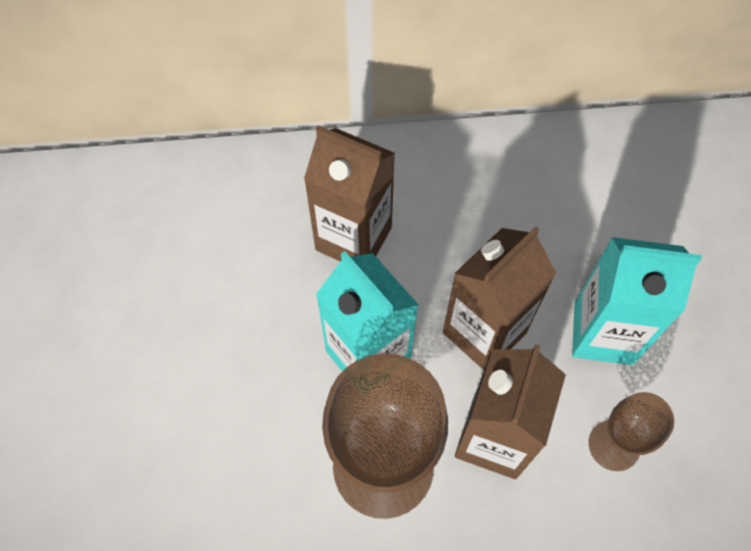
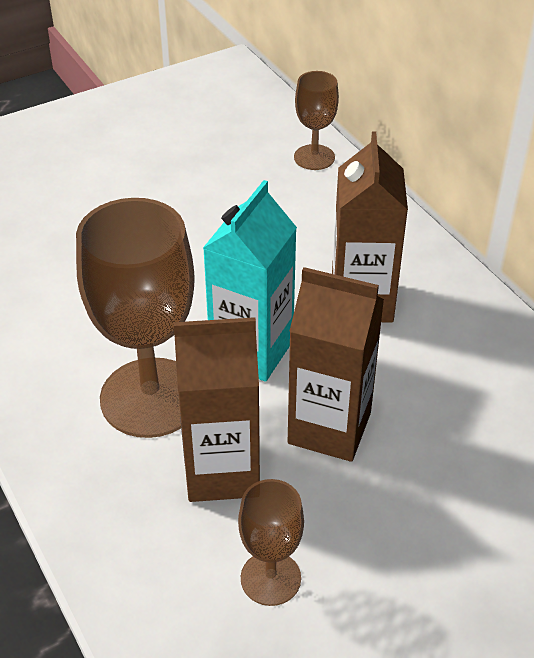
camera: 65 degrees right, 20 degrees down
turquoise carton [572,237,702,365] -> none
none -> brown goblet [294,71,339,170]

